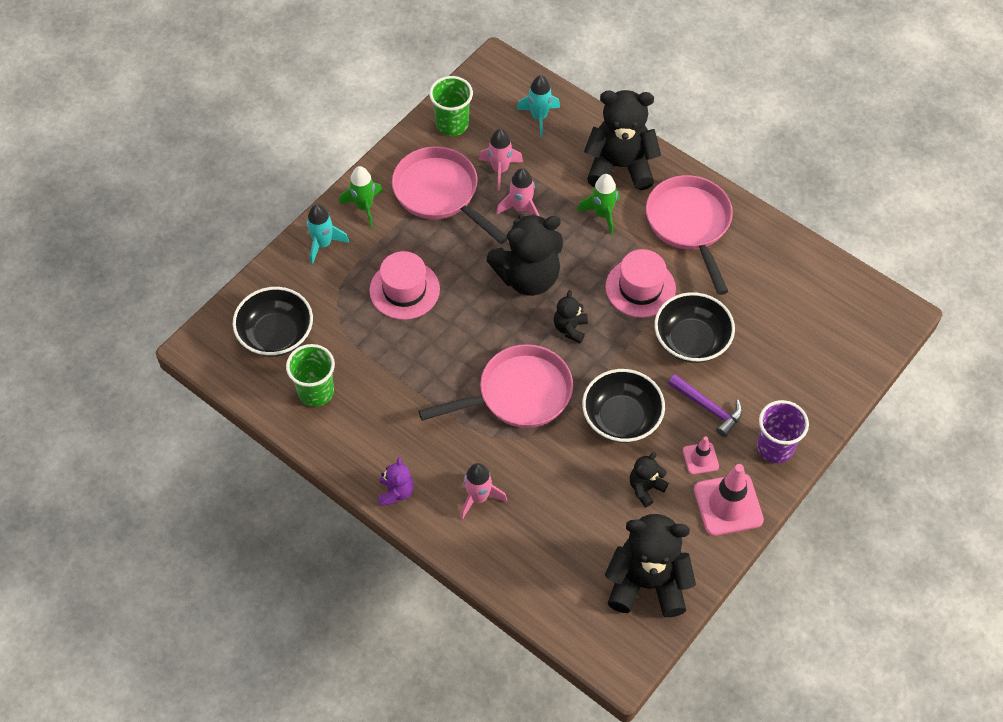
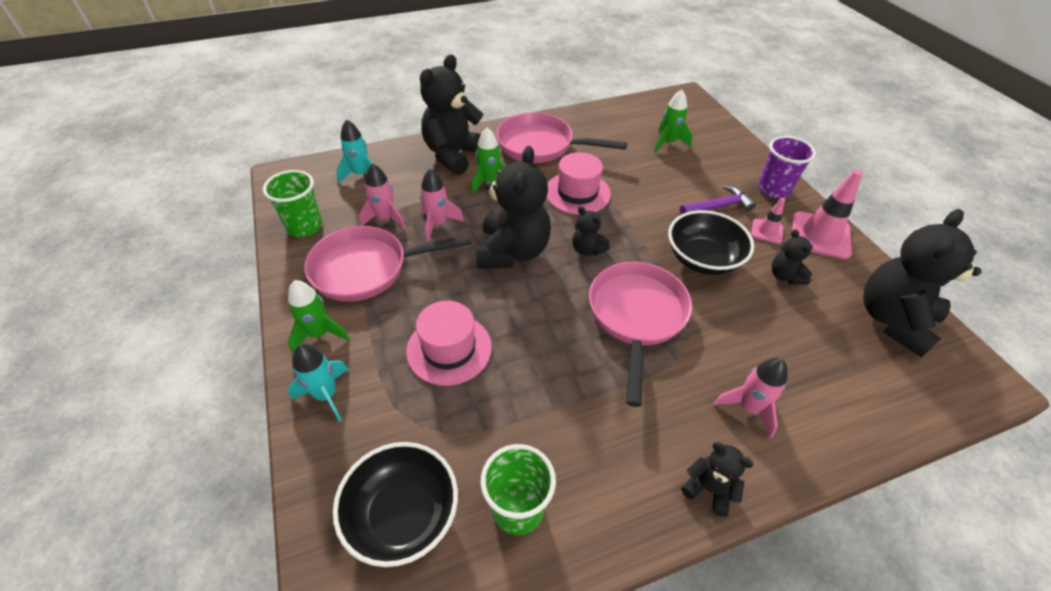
camera: 60 degrees left, 10 degrees down
purple teddy bear [378,457,414,506] -> black teddy bear [681,442,753,517]
black bowl [655,292,735,363] -> none
none -> green rocket [654,89,692,152]

